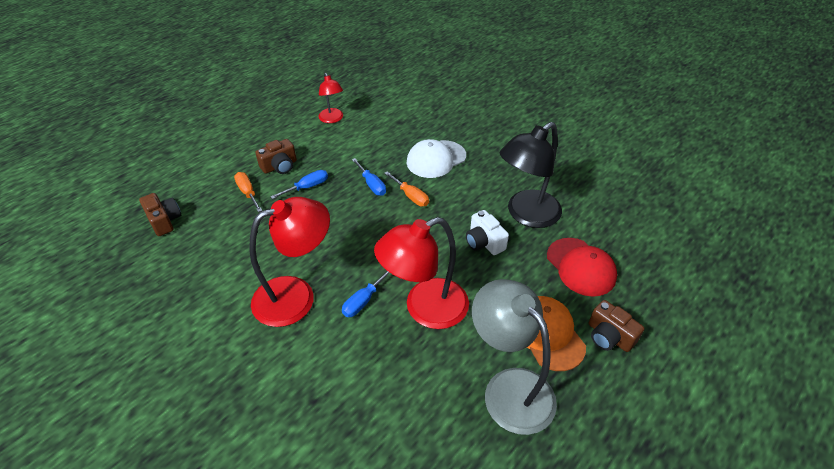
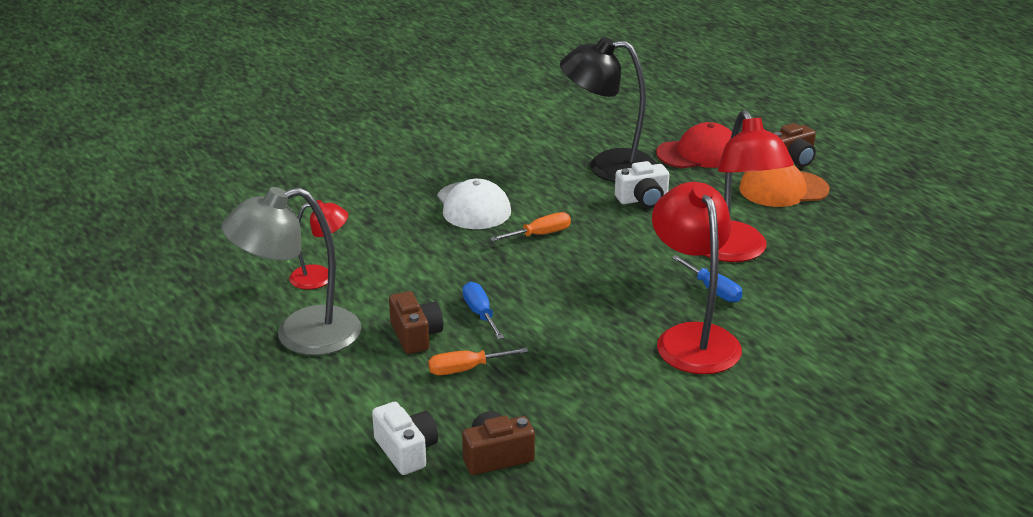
camera: 75 degrees left, 15 degrees down
blue screwdriver [352,158,386,196] -> none
grey lamp [472,279,557,435] -> grey lamp moved to [221,187,361,355]
black lamp [500,122,562,228] -> black lamp turned 120 degrees clockwise [560,37,657,182]
none -> white camera [372,402,438,475]

